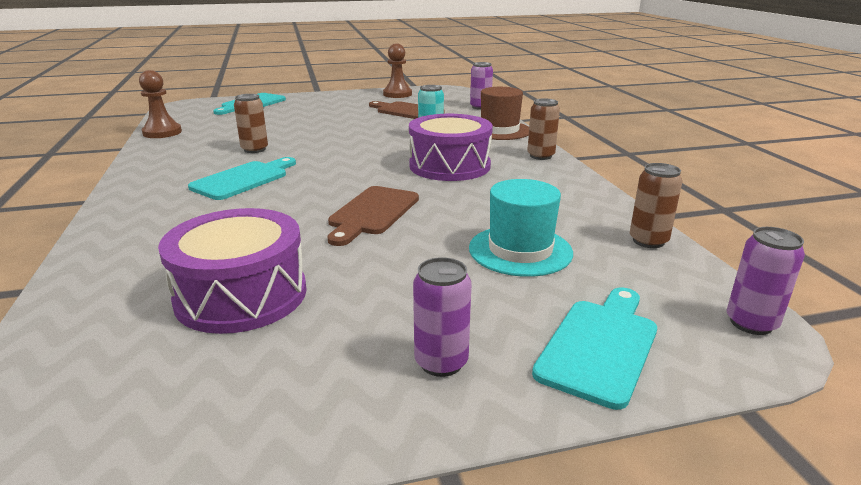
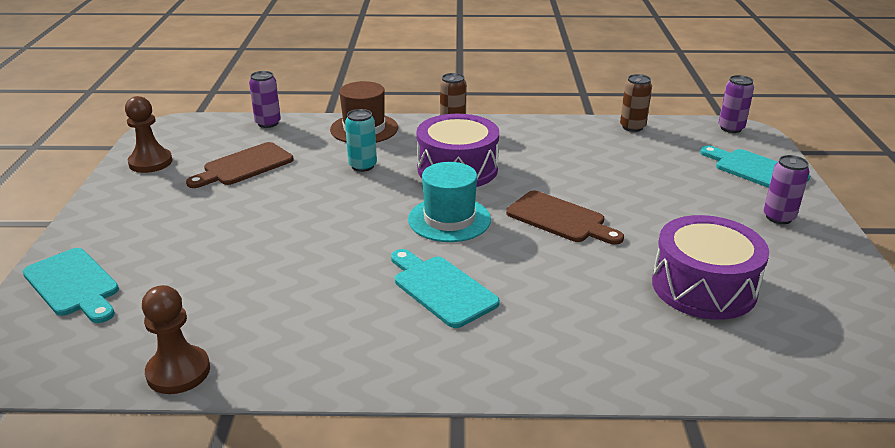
camera: 75 degrees left, 5 degrees up
brown can [234,94,268,153] -> none
turquoise hat [469,179,573,277] -> turquoise hat moved to [408,162,491,242]

